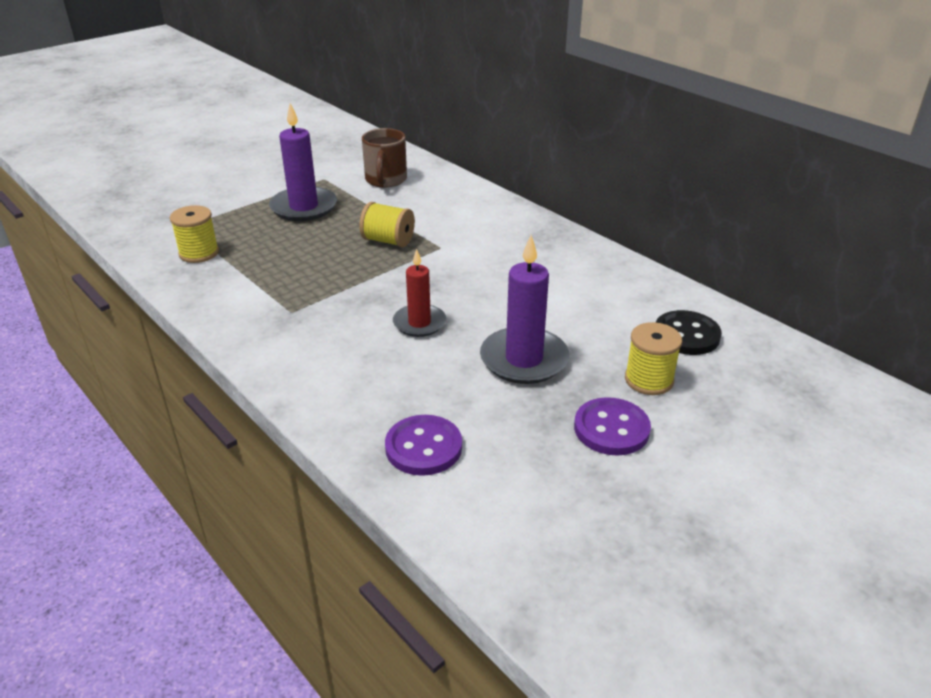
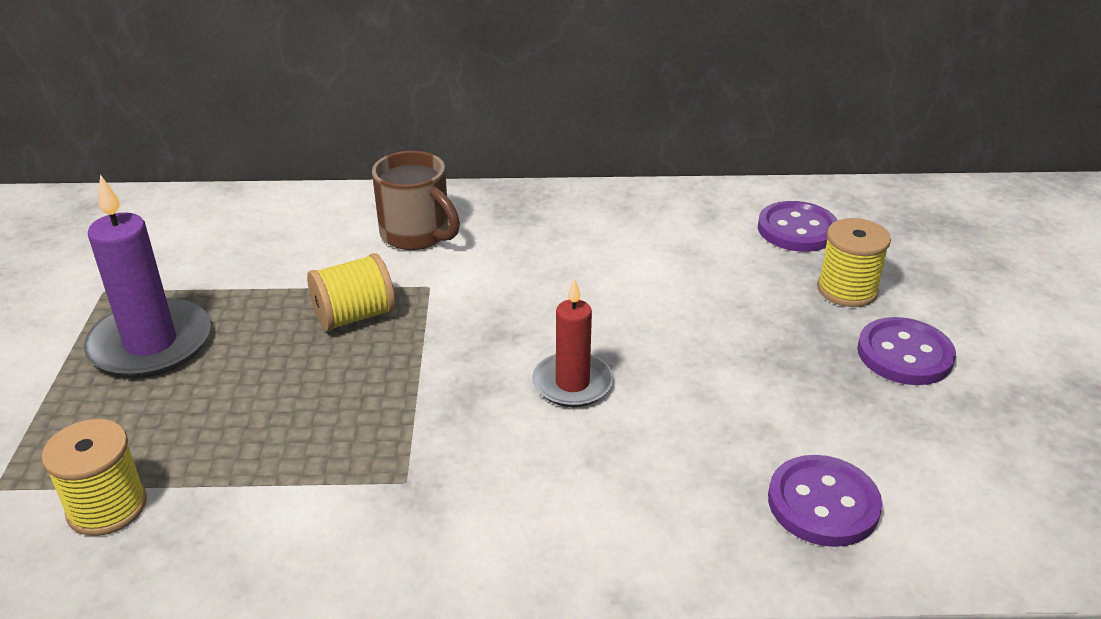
camera: 50 degrees left, 0 degrees up
brown mug [362,128,407,188] -> brown mug moved to [372,151,460,250]
purple candle [480,235,569,384] -> none
black button [656,310,722,355] -> purple button [758,201,837,252]

